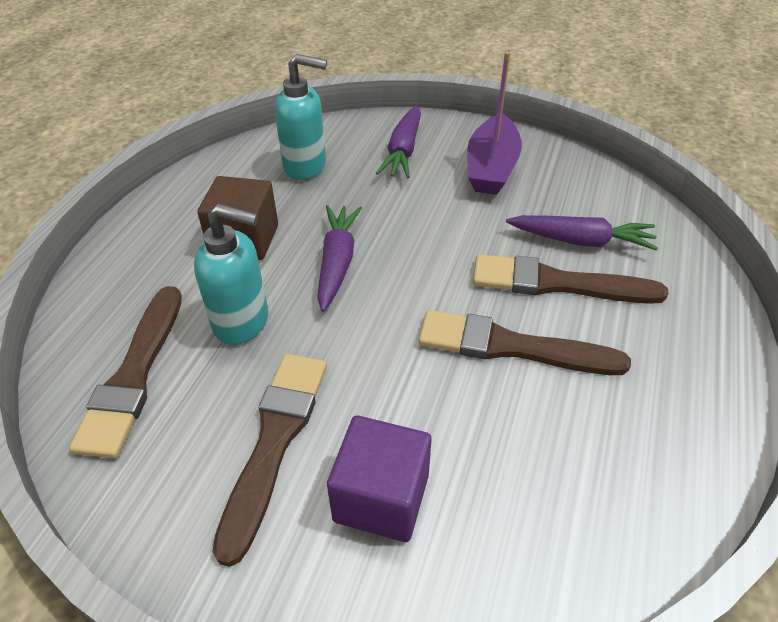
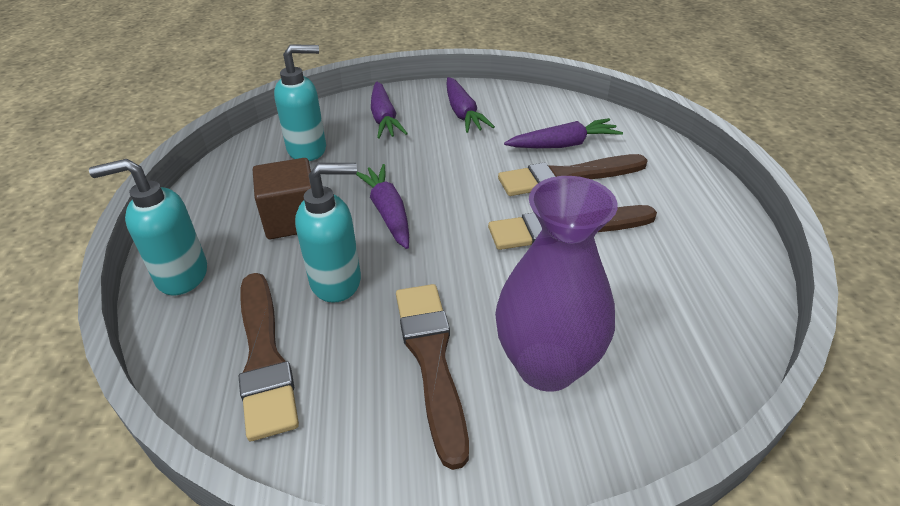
camera: 25 degrees left, 5 degrees down
purple cube [327,415,431,542] -> purple vase [495,176,618,392]
purple boat [467,52,522,195] -> purple carrot [446,77,495,133]
none -> turquoise soap dispenser [89,159,207,295]

